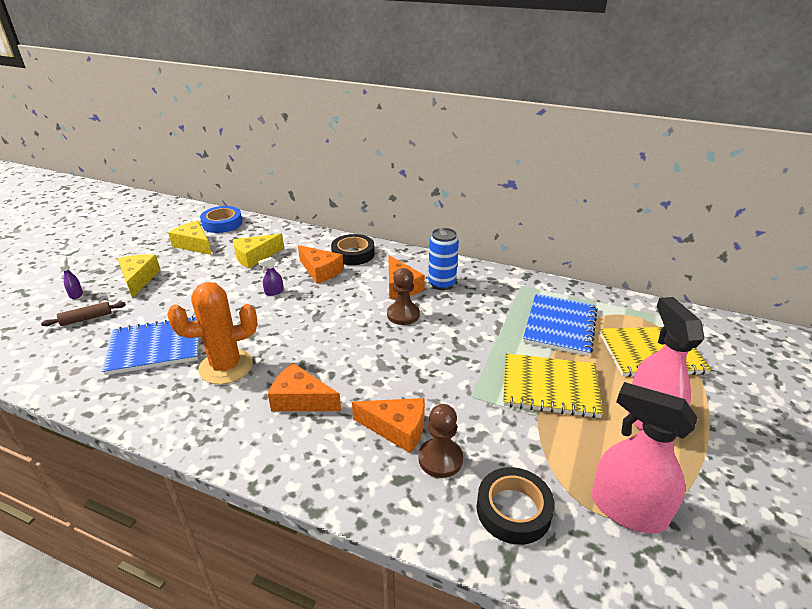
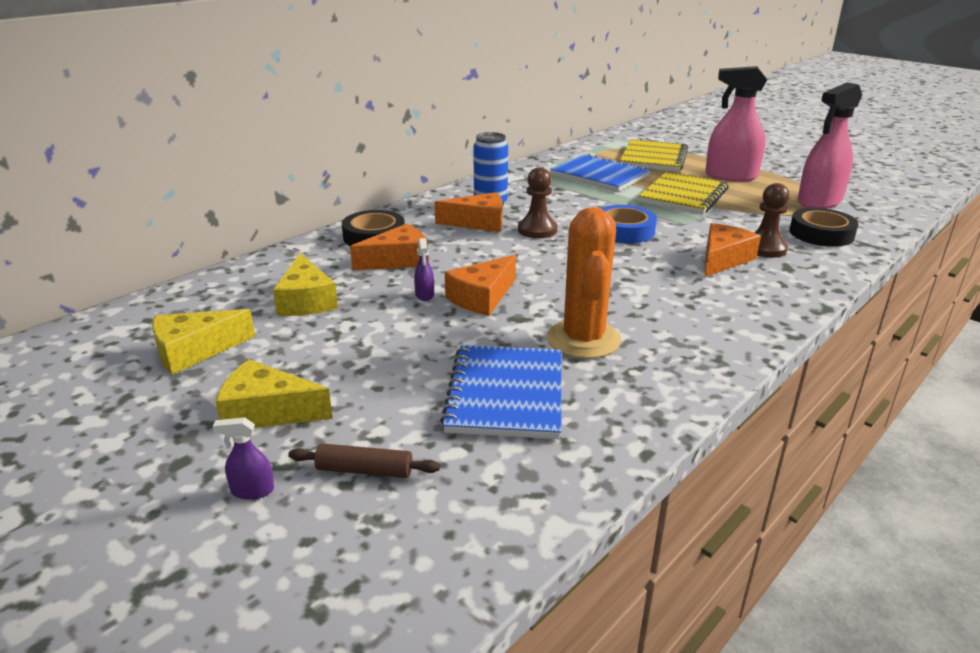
camera: 70 degrees left, 5 degrees down
brown rolling pin [41,302,126,326] -> brown rolling pin turned 75 degrees counterclockwise [288,443,440,478]
blue tape [200,206,243,233] -> blue tape moved to [601,205,657,243]
orange cheese [268,363,341,411] -> orange cheese moved to [445,255,516,316]

